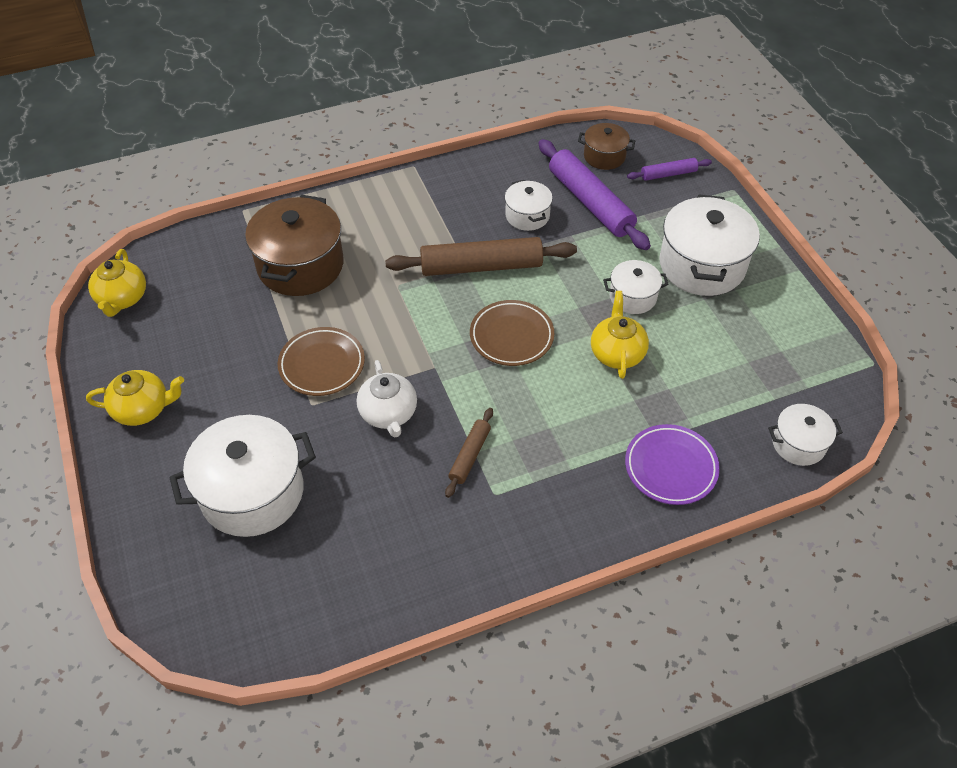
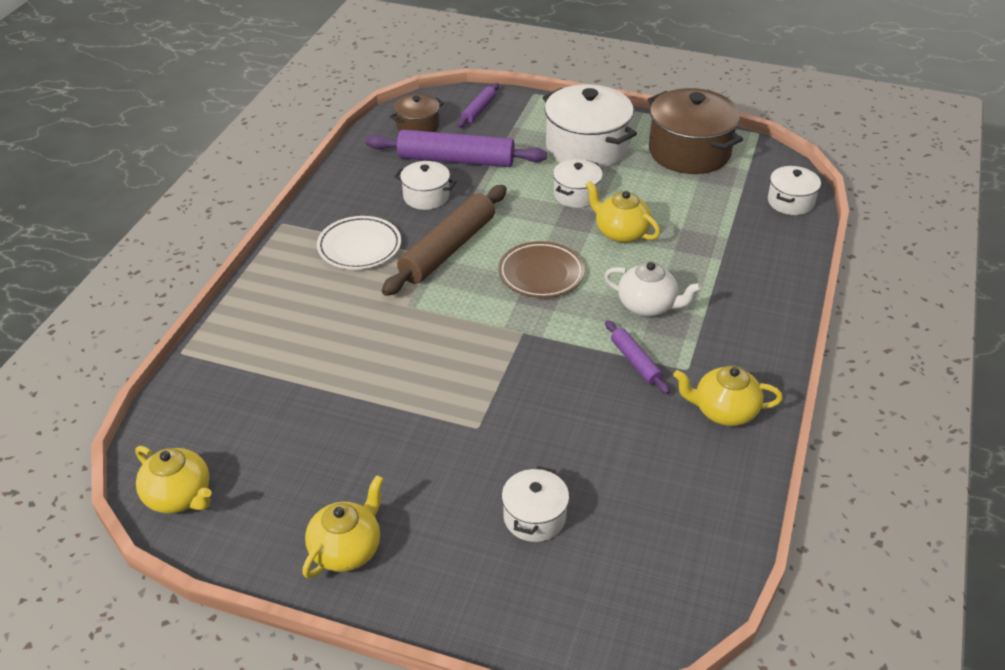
camera: 50 degrees left, 10 degrees down
white pot [169,415,316,537] -> white pot [502,466,569,542], size x0.54
brown pot [245,195,344,296] -> brown pot moved to [648,88,743,174]
brown plate [278,327,365,396] -> none
white teapot [357,360,417,437] -> white teapot moved to [604,262,702,317]
brown rolling pin [445,408,493,498] -> purple rolling pin [605,320,670,394]
purple plate [625,424,720,505] -> none
none -> white plate [317,216,401,270]
none -> yellow teapot [673,366,783,426]

